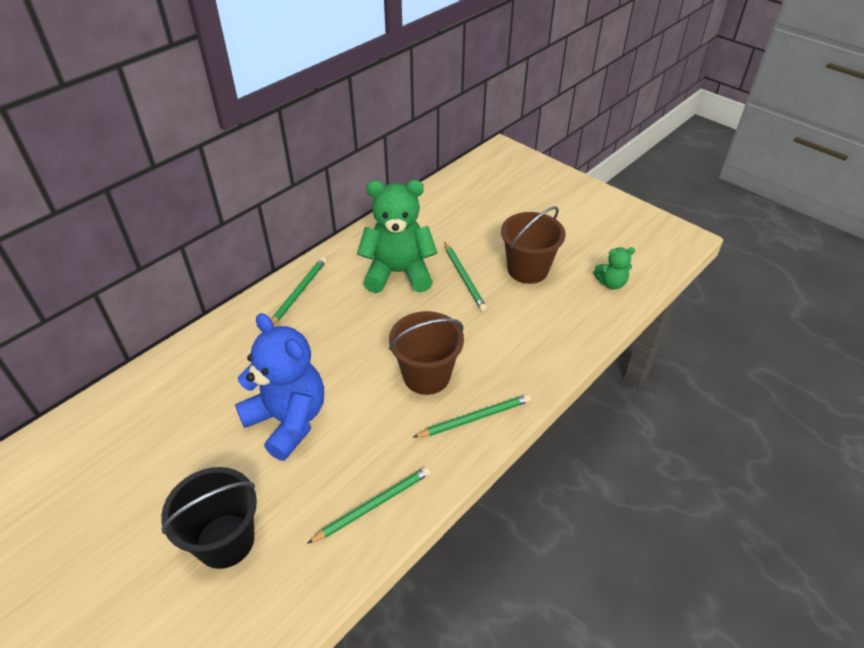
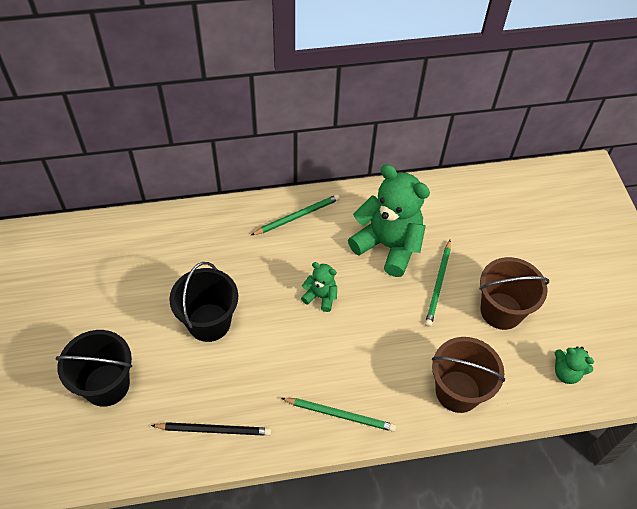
camera: 35 degrees right, 10 degrees up
blue teddy bear [235,313,324,461] -> black bucket [169,262,238,342]
green pencil [307,467,431,544] -> black pencil [151,422,271,436]
brown bucket [389,311,464,395] -> brown bucket moved to [432,337,505,413]
none -> green teddy bear [301,262,337,312]

